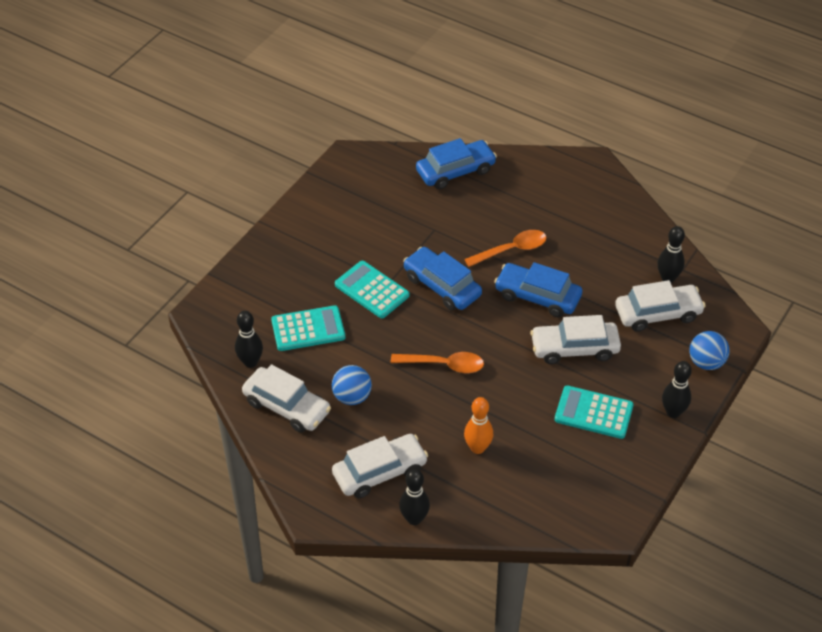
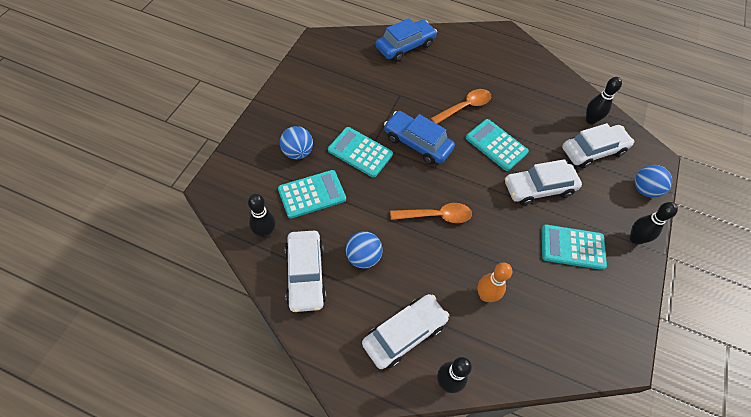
camera: 15 degrees left, 10 degrees up
white car [242,364,331,433] -> white car turned 60 degrees clockwise [285,231,326,312]
blue car [494,262,582,317] -> turquoise calculator [466,119,529,171]
none -> blue ball [280,126,313,160]

